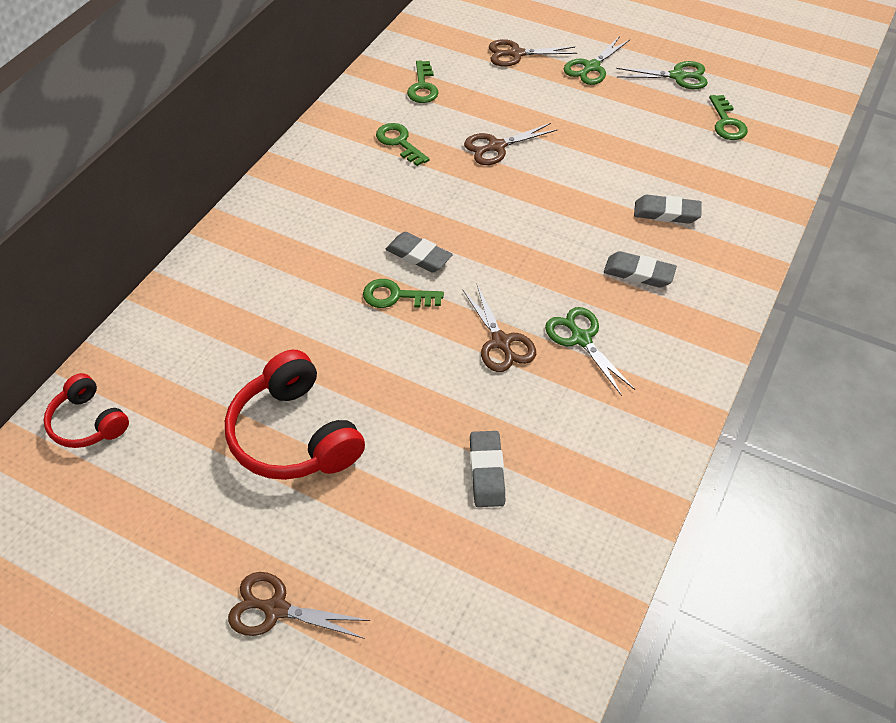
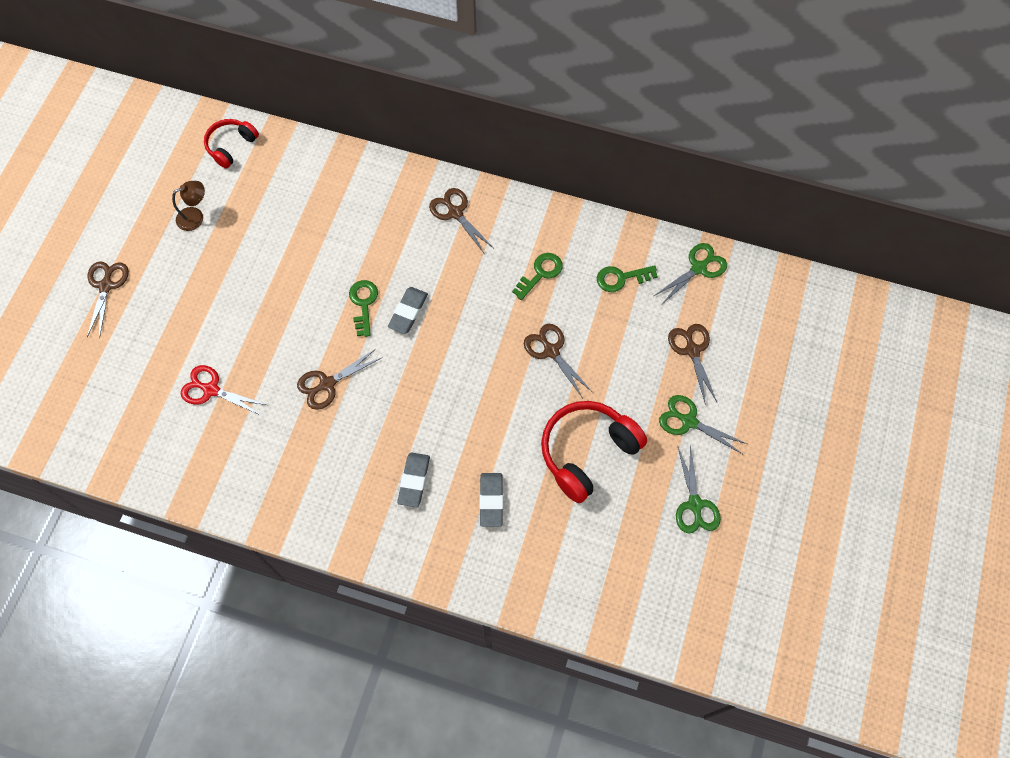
camera: 80 degrees right, 15 degrees up
red headphones [225,350,365,480] -> red headphones moved to [541,401,647,503]
grey eraser [470,431,505,507] -> red scissors [181,365,267,416]
green scissors [545,307,635,396] -> green scissors moved to [654,243,727,304]
green key [709,95,748,140] -> none
none -> brown lamp [172,181,205,231]
none -> brown scissors [429,188,493,253]

